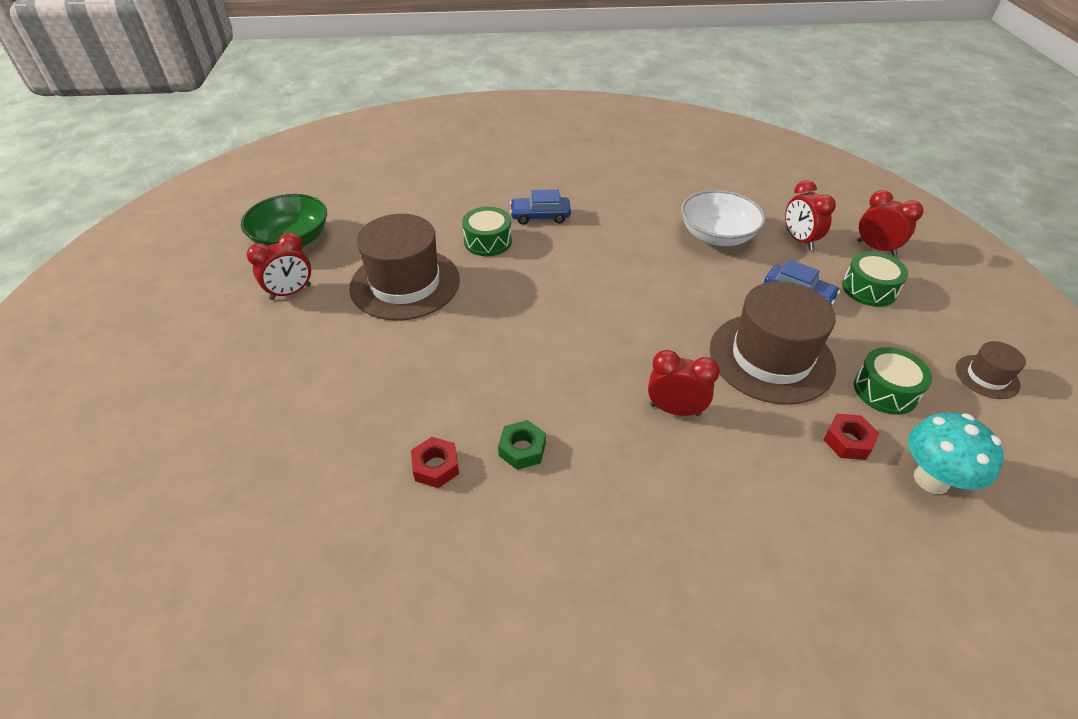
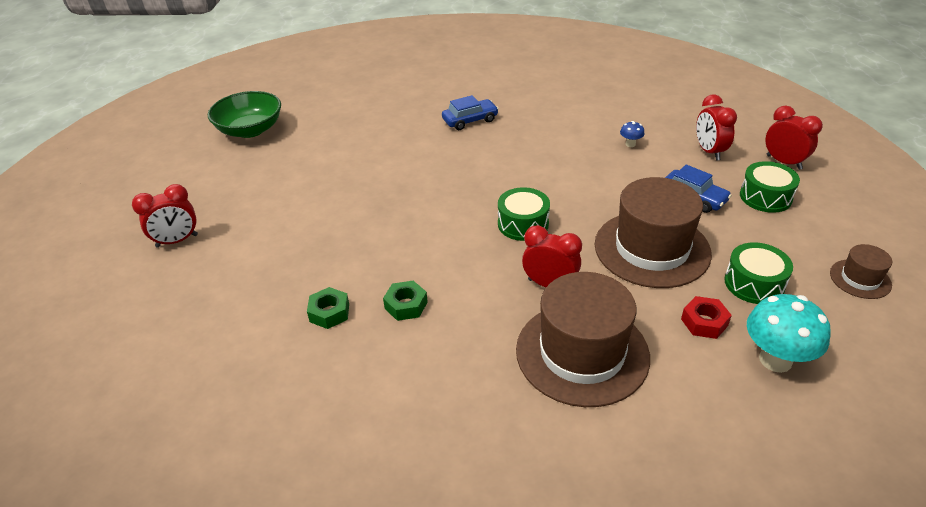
camera: 10 degrees right, 5 degrees down
red clock [247,233,311,300] -> red clock moved to [132,184,198,248]
brown hat [349,214,460,321] -> brown hat moved to [516,272,650,407]
red nut [411,437,459,488] -> green nut [307,287,349,329]
green drum [462,207,512,256] -> green drum moved to [498,187,550,241]
blue car [510,189,571,225] -> blue car turned 150 degrees clockwise [442,95,499,130]
white bowl [681,190,765,246] -> blue mushroom [620,121,645,147]

